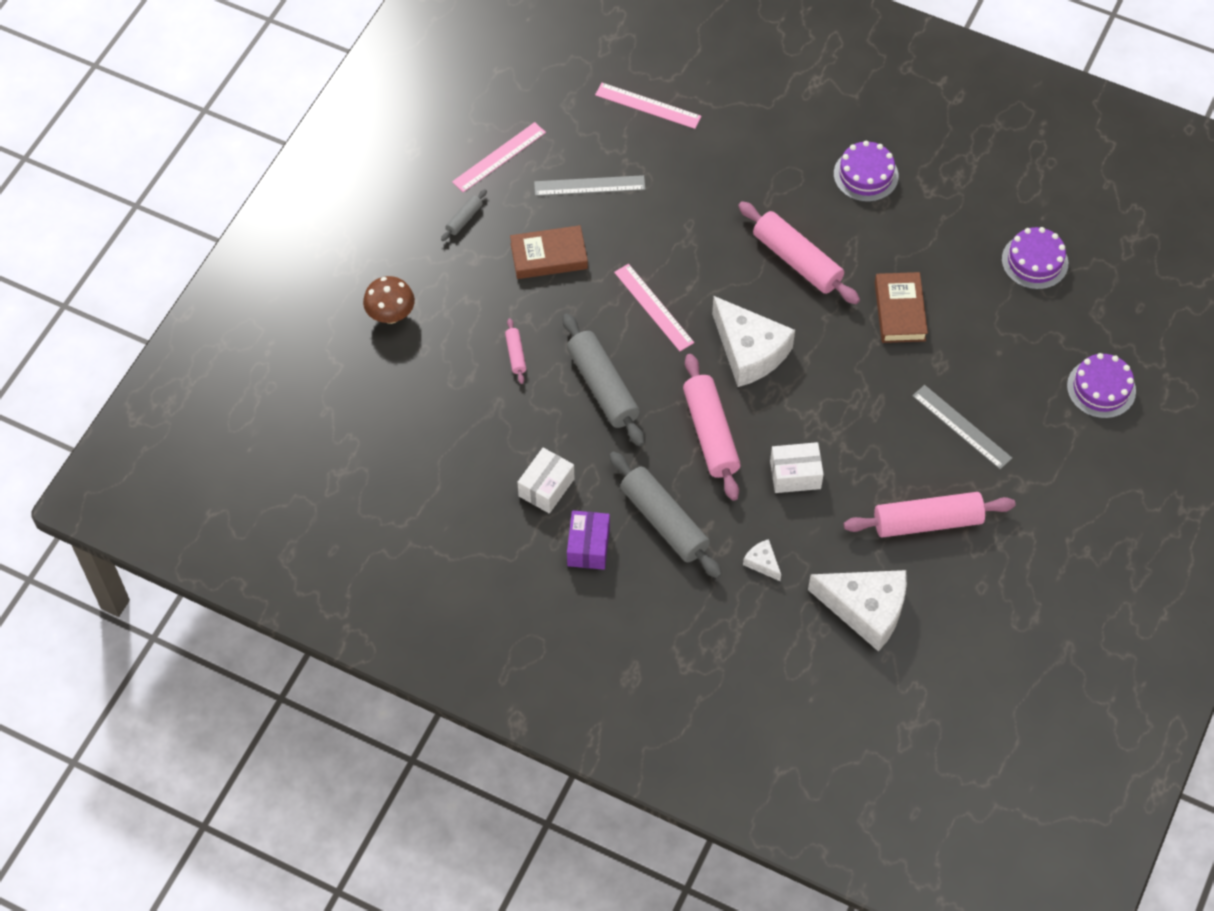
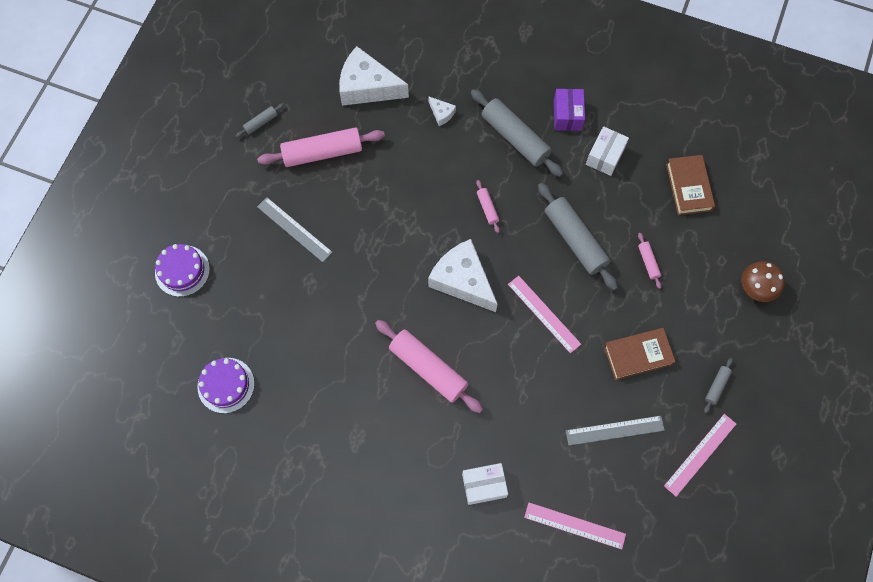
camera: 175 degrees right, 10 degrees up
pink rolling pin [683,354,741,501] -> pink rolling pin [476,180,500,233], size x0.46
white box [770,442,824,493] -> white box moved to [462,463,508,505]
purple cake [834,141,899,202] -> none
brown book [875,272,928,343] -> brown book moved to [666,155,715,215]
none -> grey rolling pin [236,103,284,137]

